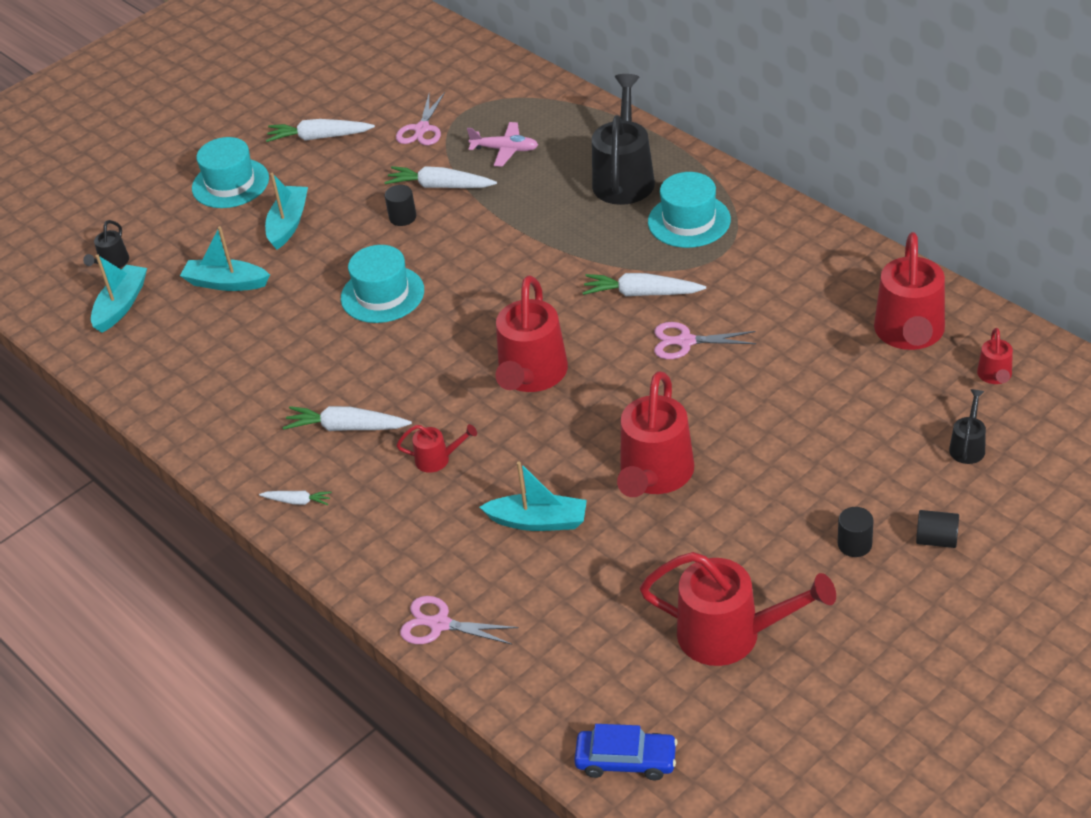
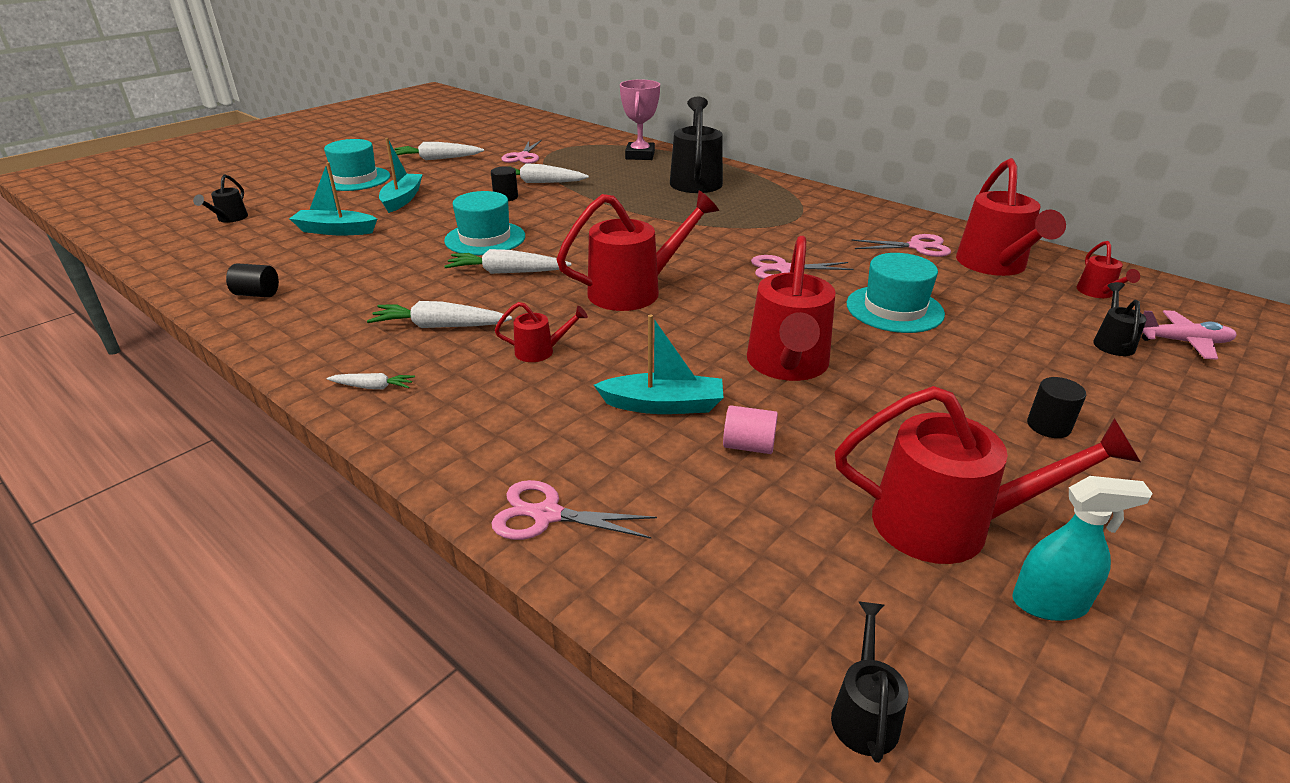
camera: 10 degrees left, 10 degrees down
turquoise boat [91,255,147,333] -> none
pink plane [467,122,538,167] -> pink plane moved to [1142,310,1237,360]
red watering can [495,276,568,392] -> red watering can turned 120 degrees counterclockwise [556,191,719,311]
blue car [574,724,678,780] -> black watering can [831,601,908,763]
white carrot [582,273,706,296] -> white carrot moved to [444,249,571,274]
turquoise hat [648,172,731,248] -> turquoise hat moved to [847,253,945,333]
black cylinder [916,510,959,548] -> black cylinder moved to [226,263,279,297]
none -> pink trophy [620,80,660,160]
none -> pink cylinder [723,405,778,454]
none -> pink scissors [851,234,951,257]
none -> turquoise spray bottle [1012,476,1153,621]

